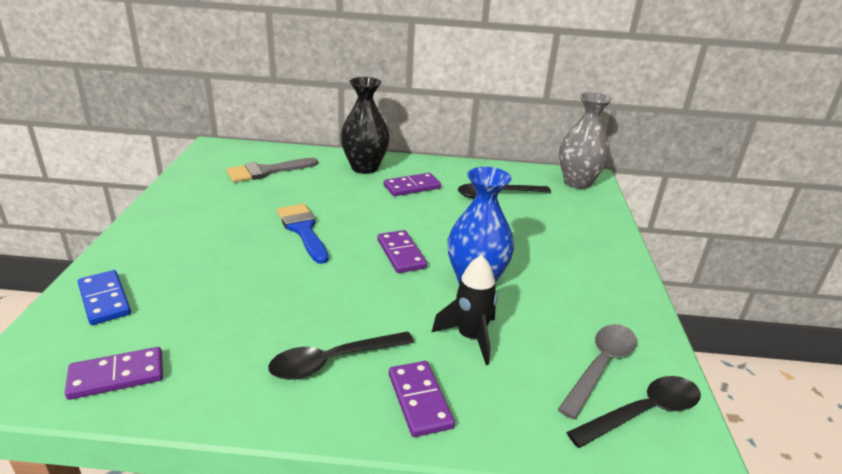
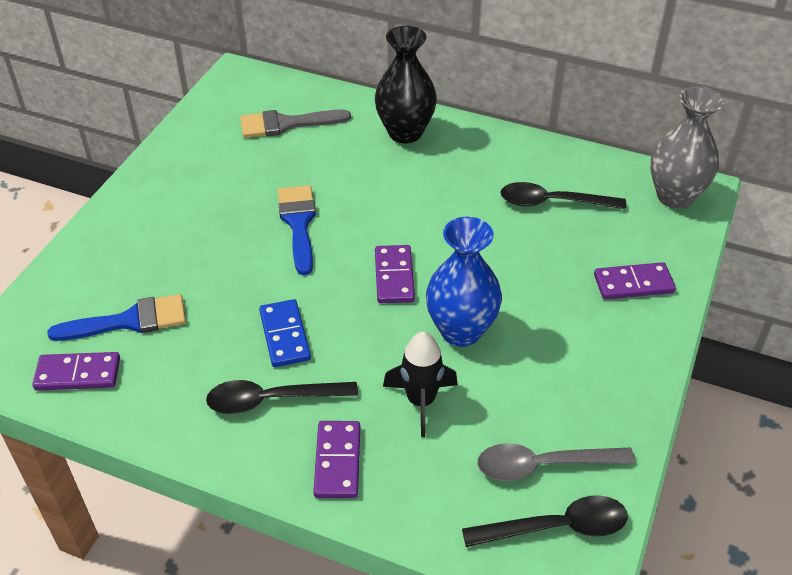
camera: 20 degrees right, 15 degrees up
blue domino [78,270,131,325] -> blue domino moved to [259,299,311,367]
purple domino [384,173,441,196] -> purple domino moved to [594,262,676,300]
grey spoon [558,324,637,419] -> grey spoon turned 150 degrees counterclockwise [477,443,635,481]
none -> blue brush [47,294,186,341]

